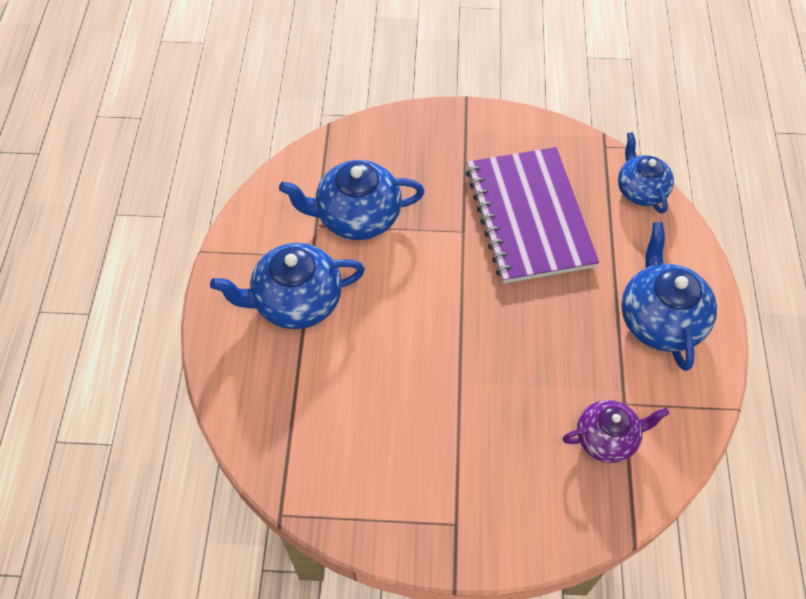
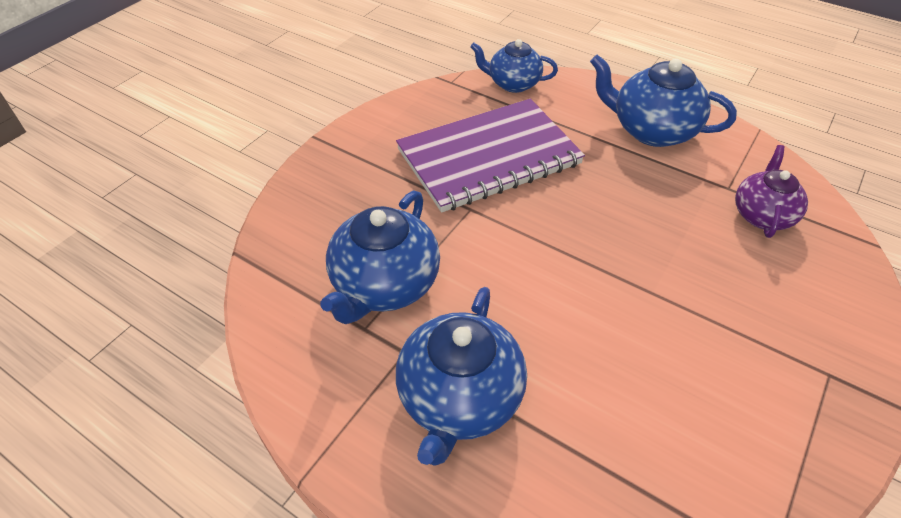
camera: 60 degrees left, 10 degrees down
purple notebook [466,147,599,284] -> purple notebook turned 45 degrees counterclockwise [396,99,585,212]

